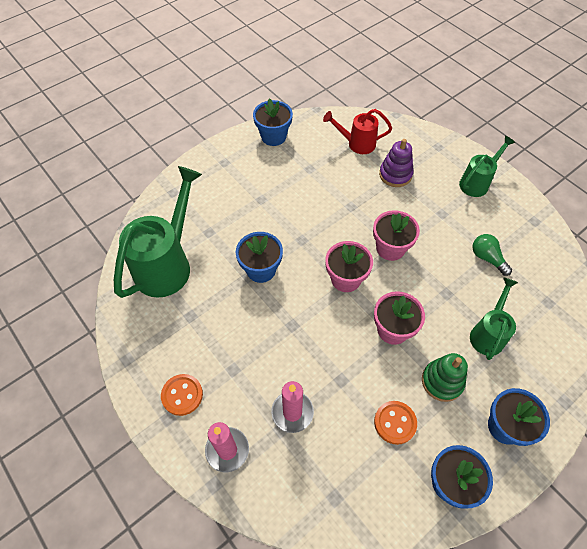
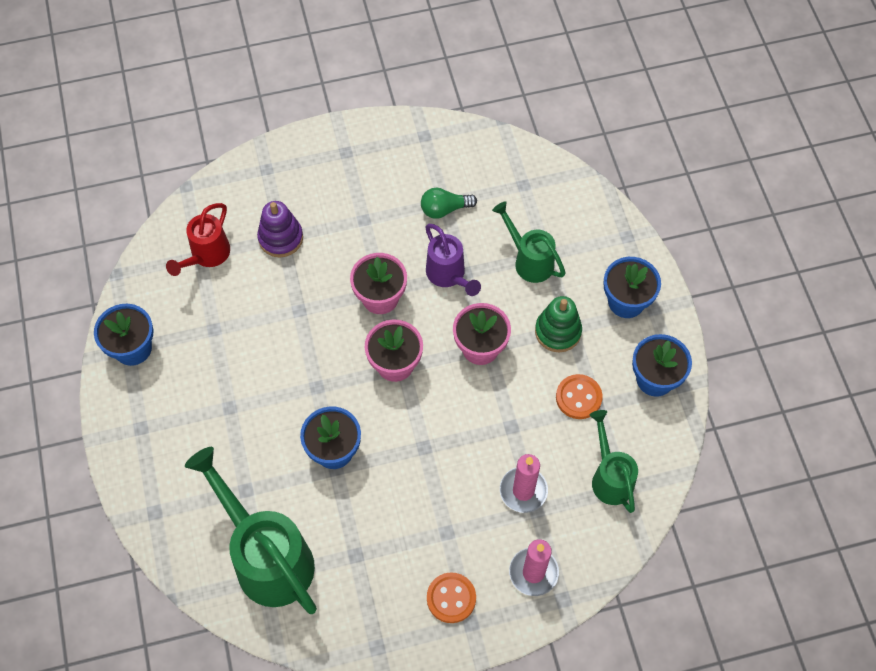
camera: 65 degrees left, 5 degrees up
green watering can [459,136,515,197] -> green watering can moved to [590,410,638,513]
none -> purple watering can [425,224,481,296]

